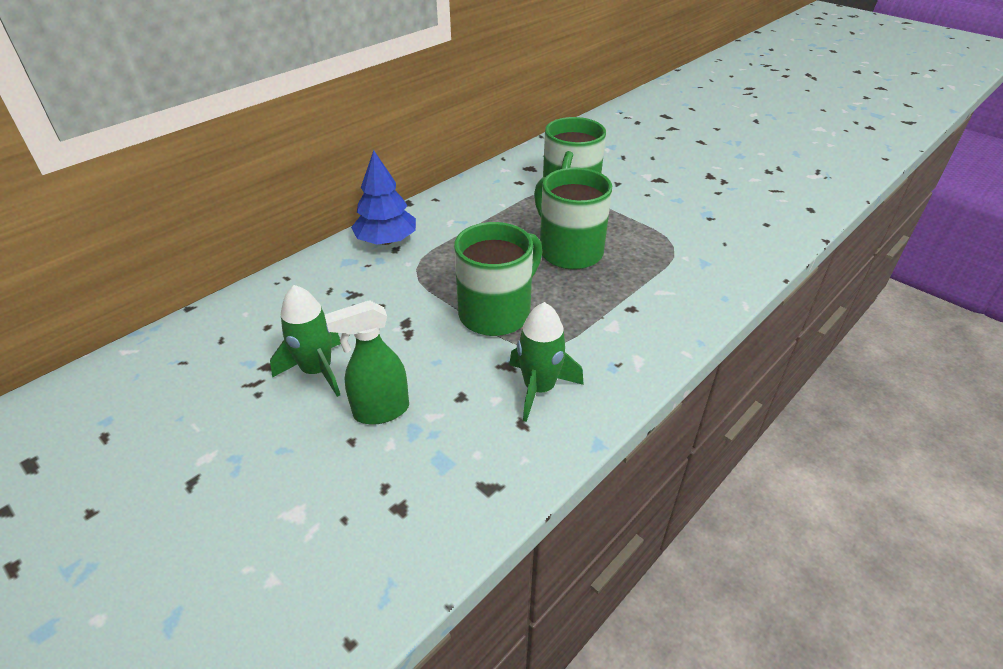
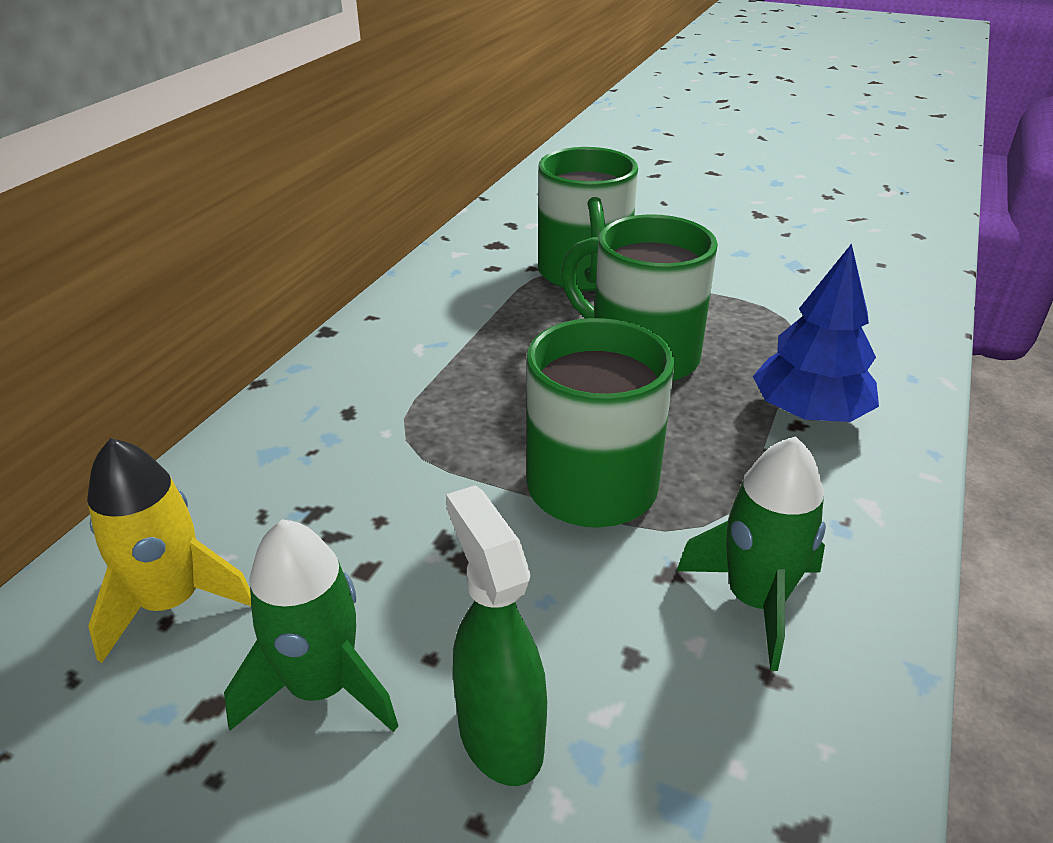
camera: 20 degrees left, 5 degrees down
green spray bottle [324,300,409,425] -> green spray bottle turned 105 degrees clockwise [446,485,547,786]
blue tree [351,150,416,245] -> blue tree moved to [753,244,879,422]
none -> yellow rocket [87,438,251,663]

